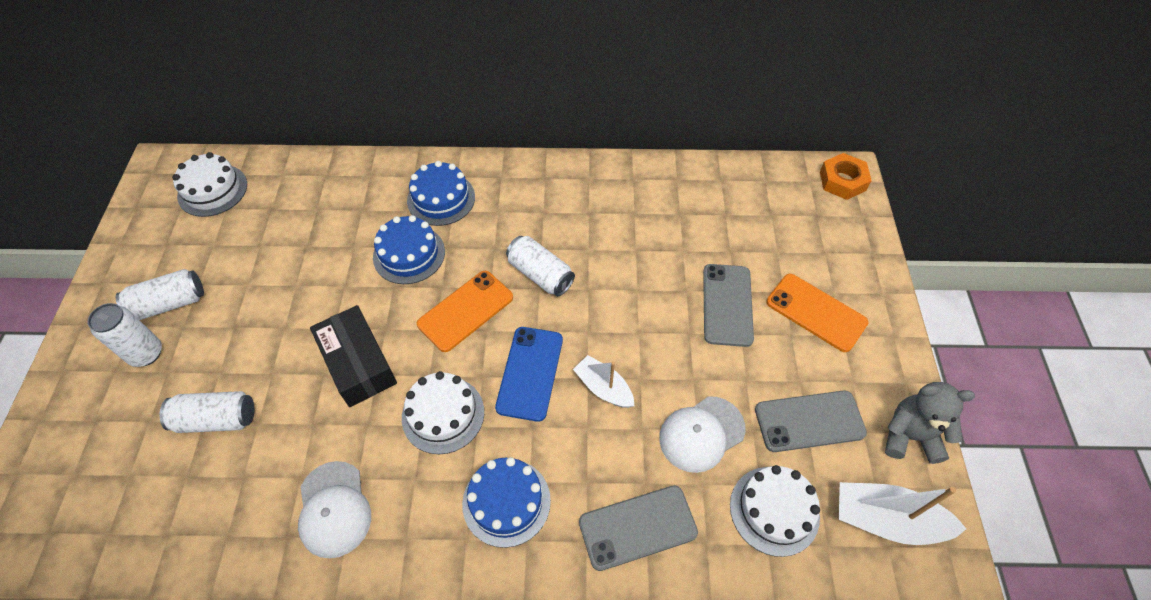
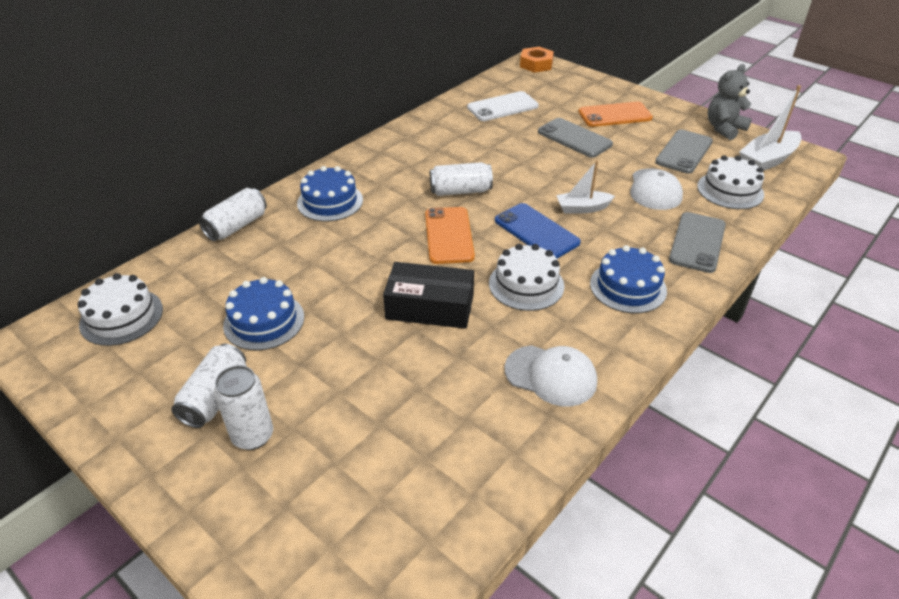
camera: 50 degrees left, 15 degrees down
white can [160,391,254,433] -> white can moved to [199,188,267,241]
blue cake [373,215,445,284] -> blue cake moved to [223,277,304,350]
none -> white phone [467,91,539,121]

